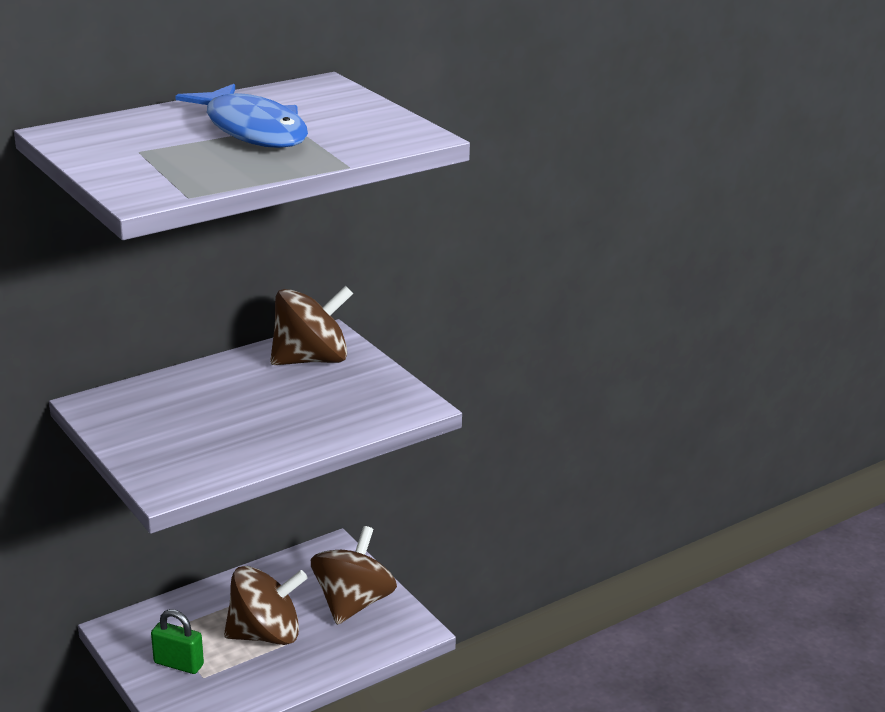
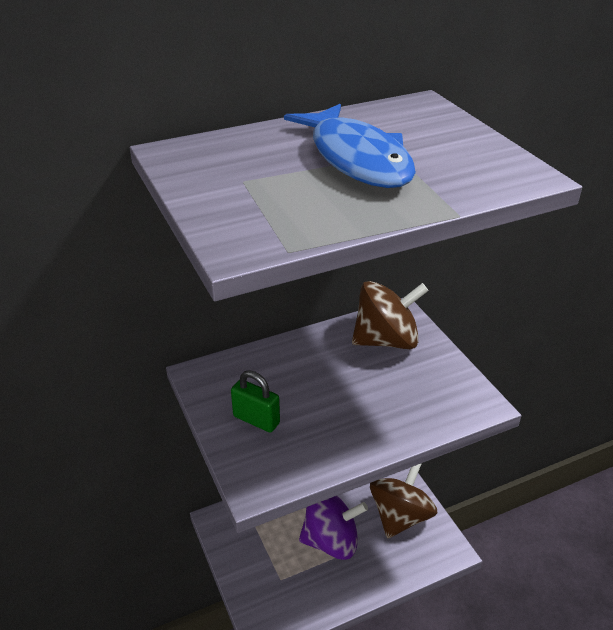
camera: 10 degrees right, 10 degrees up
green padlock [151,609,204,674] -> green padlock moved to [231,370,280,432]
brown spinning top [224,566,308,645] -> purple spinning top [299,496,368,560]

